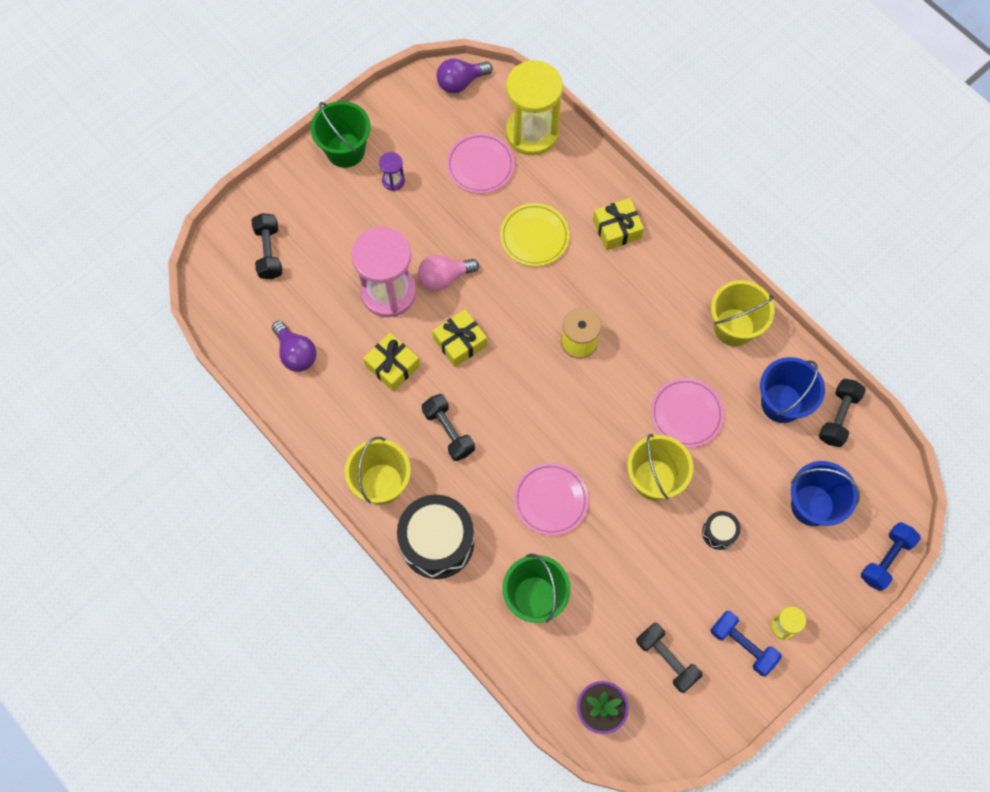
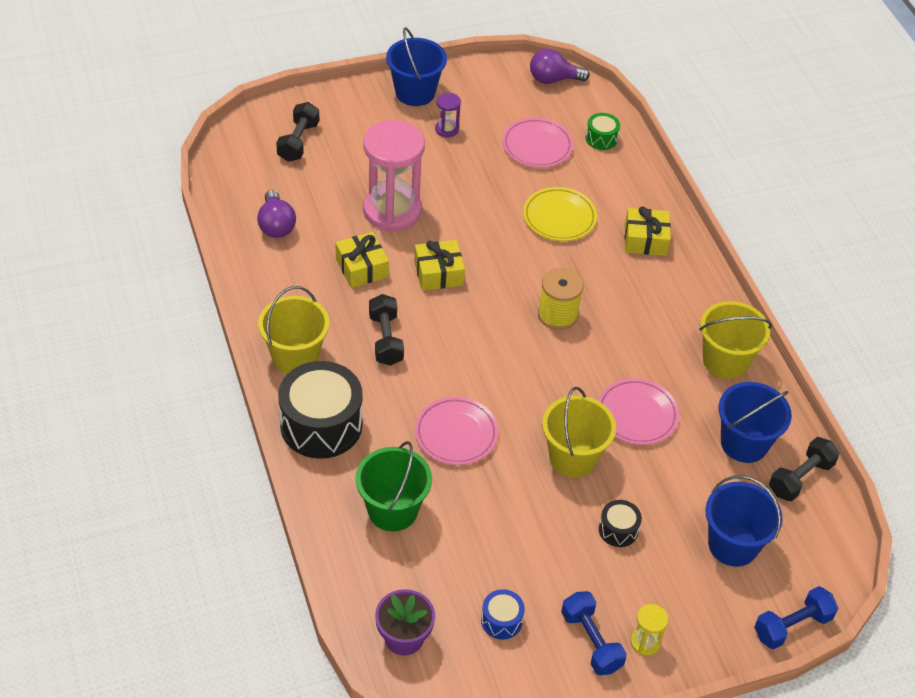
camera: 20 degrees right, 20 degrees down
green bucket [311,101,371,168] -> blue bucket [386,27,447,106]
pink light bulb [418,255,479,291] -> none
yellow hourglass [506,60,563,156] -> green drum [586,113,620,150]
black dumbbell [636,622,702,693] -> blue drum [481,589,525,639]

